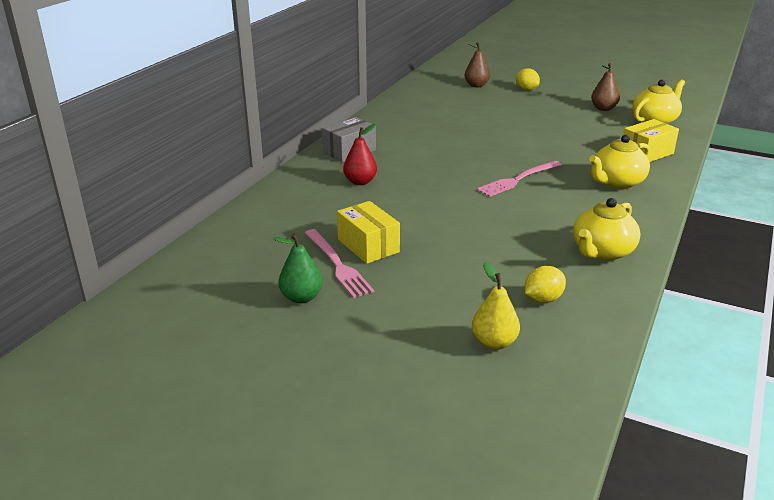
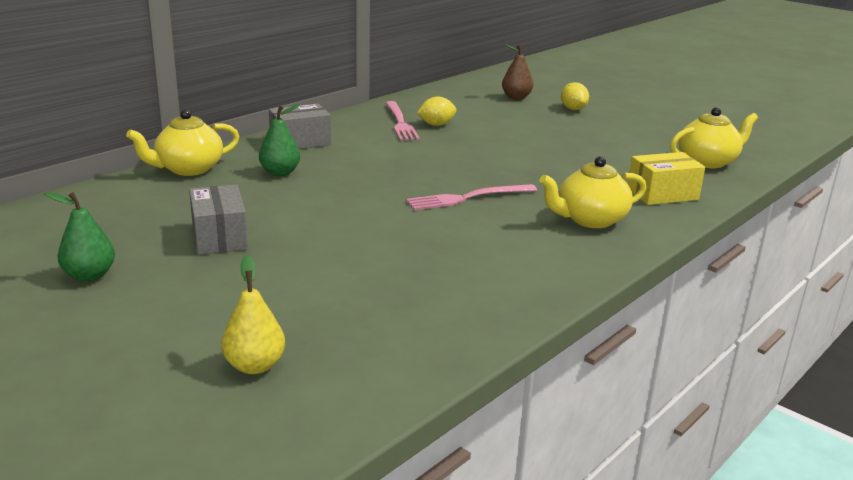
camera: 15 degrees right, 5 degrees down
pink fork [305,229,374,298] -> pink fork moved to [386,101,420,141]
yellow box [337,201,400,264] -> grey box [189,185,248,255]
red pear [343,124,377,185] -> green pear [259,104,300,176]
yellow lemon [525,266,566,303] -> yellow lemon moved to [417,96,457,126]
yellow teapot [573,198,641,261] -> yellow teapot moved to [126,110,239,176]
brown pear [591,63,620,111] -> none

